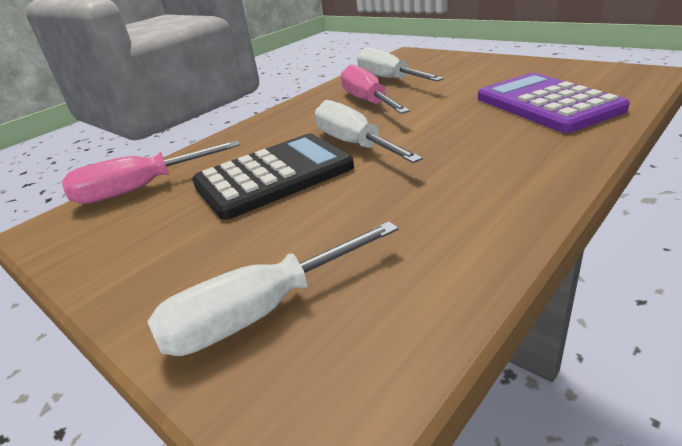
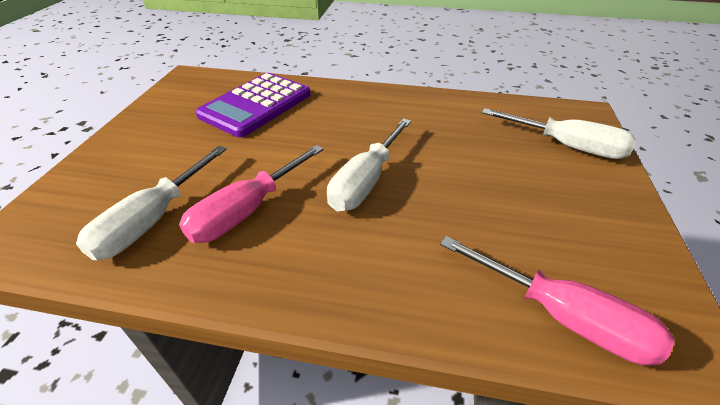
camera: 125 degrees left, 10 degrees up
black calculator [192,134,354,220] -> none

